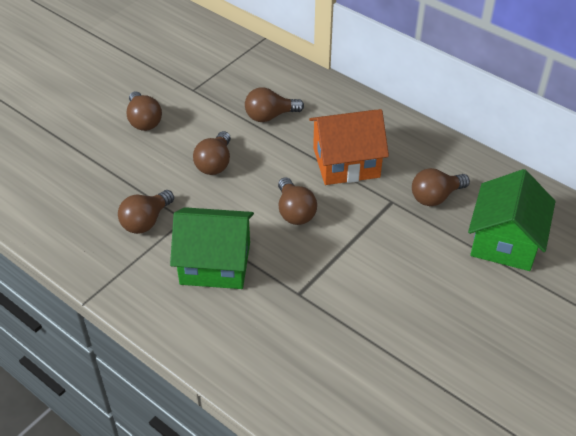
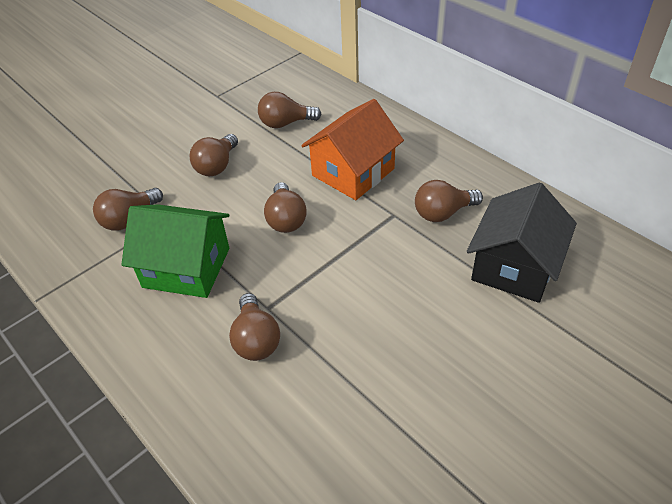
camera: 10 degrees right, 0 degrees up
brown light bulb [127,91,162,131] -> brown light bulb moved to [229,293,280,361]
orange house [309,109,389,185] -> orange house turned 45 degrees counterclockwise [301,99,404,200]
green house [468,169,555,271] -> black house [467,183,577,303]

